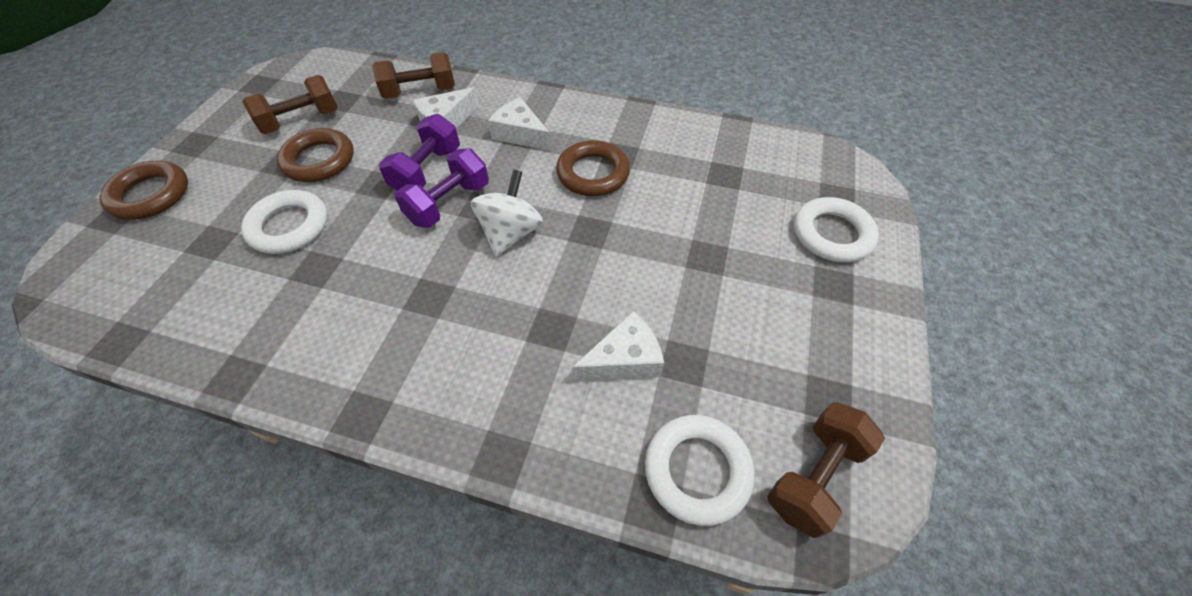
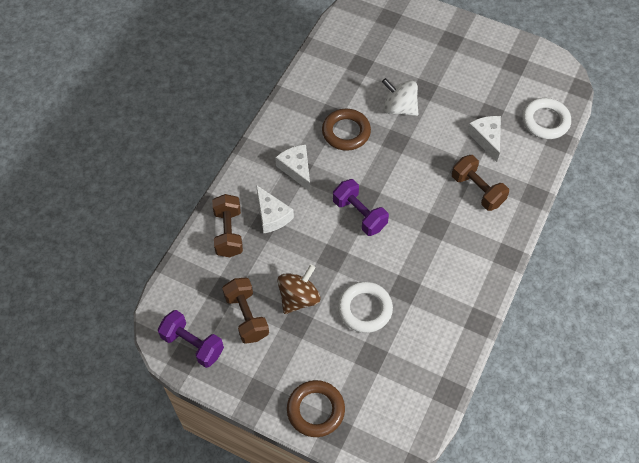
camera: 80 degrees left, 5 degrees up
brown ring [277,128,354,182] -> brown spinning top [277,264,320,314]
purple dumbbell [379,114,460,191] -> purple dumbbell moved to [158,310,224,368]
white spinning top [471,170,543,257] -> white spinning top moved to [382,78,418,116]
white cheese [488,97,551,151] -> white cheese turned 105 degrees clockwise [275,144,310,191]
brown dumbbell [767,402,885,538] -> brown dumbbell moved to [452,155,509,211]
white ring [794,197,879,262] -> none

